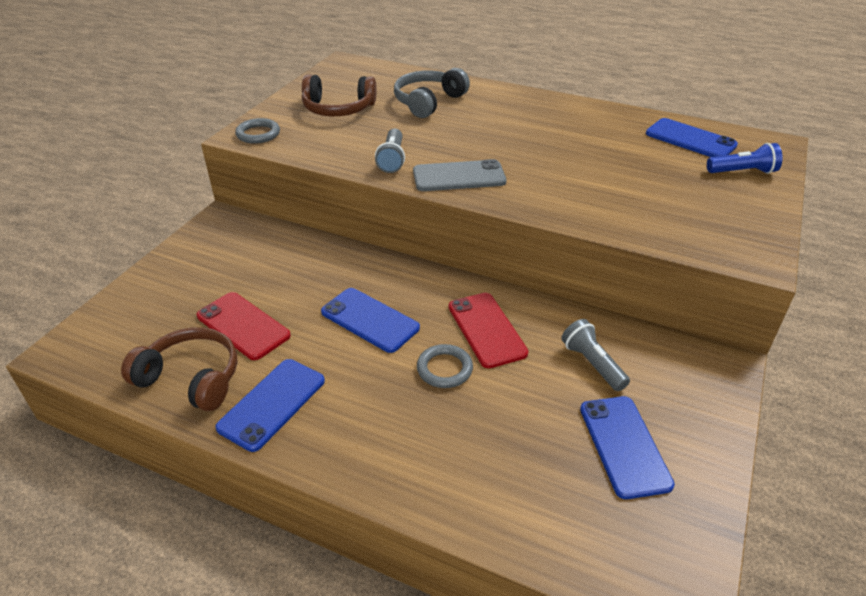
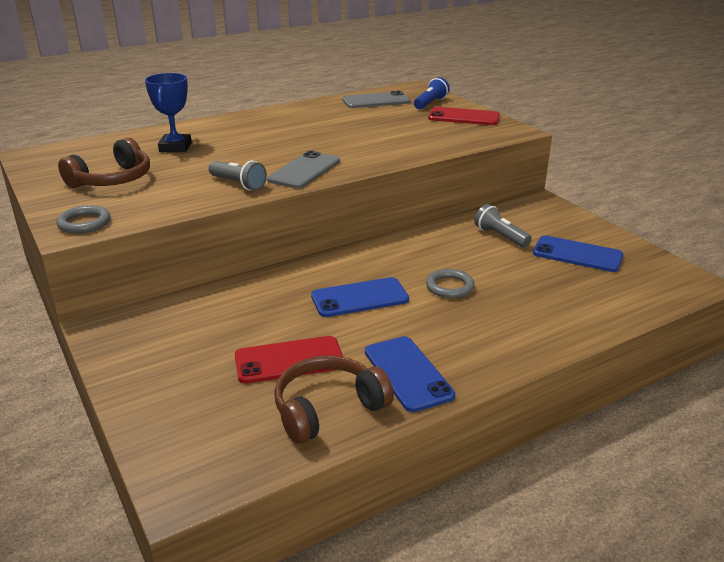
camera: 55 degrees left, 10 degrees down
grey headphones [394,68,470,118] -> blue trophy [145,73,192,152]
red phone [449,293,528,368] -> red phone moved to [428,107,500,125]
grey flashlight [561,319,630,391] -> grey flashlight turned 45 degrees clockwise [474,204,532,247]
blue phone [646,118,738,157] -> grey phone [342,91,411,108]

